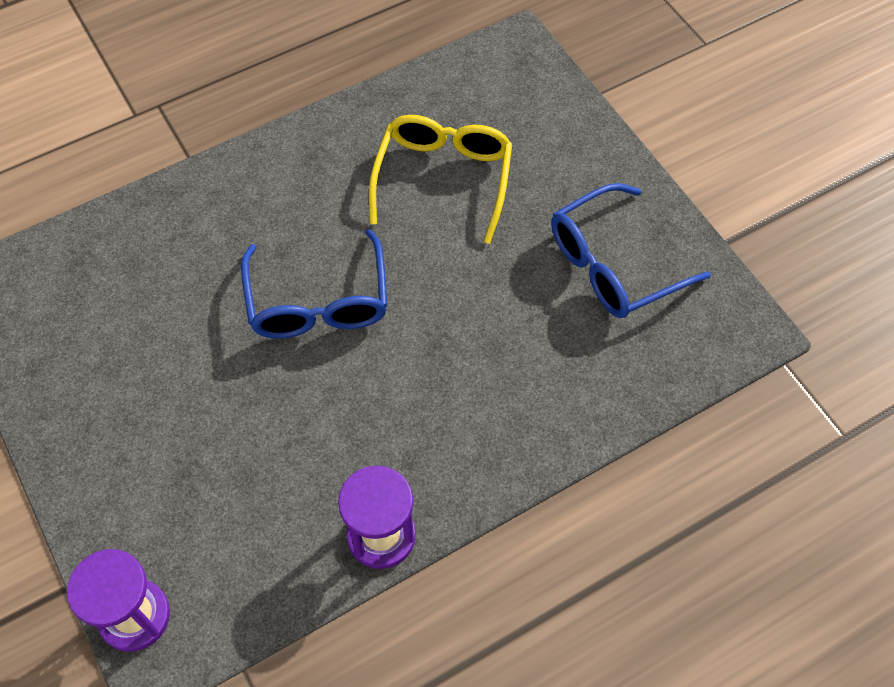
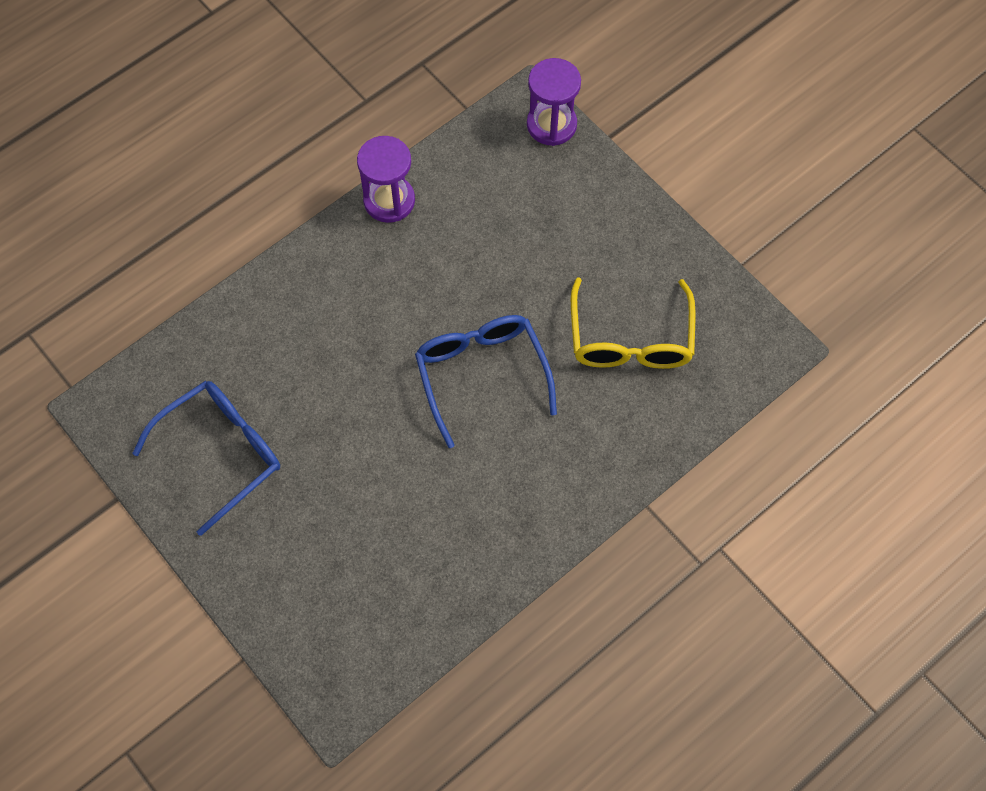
camera: 170 degrees right, 5 degrees up
yellow glasses [369,115,512,244] -> yellow glasses moved to [571,277,696,369]

